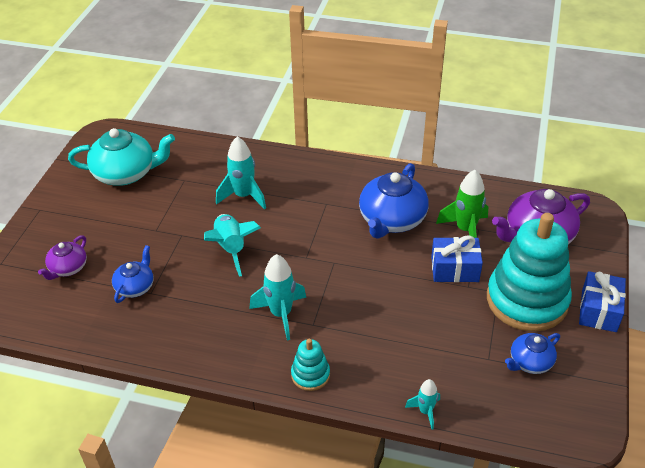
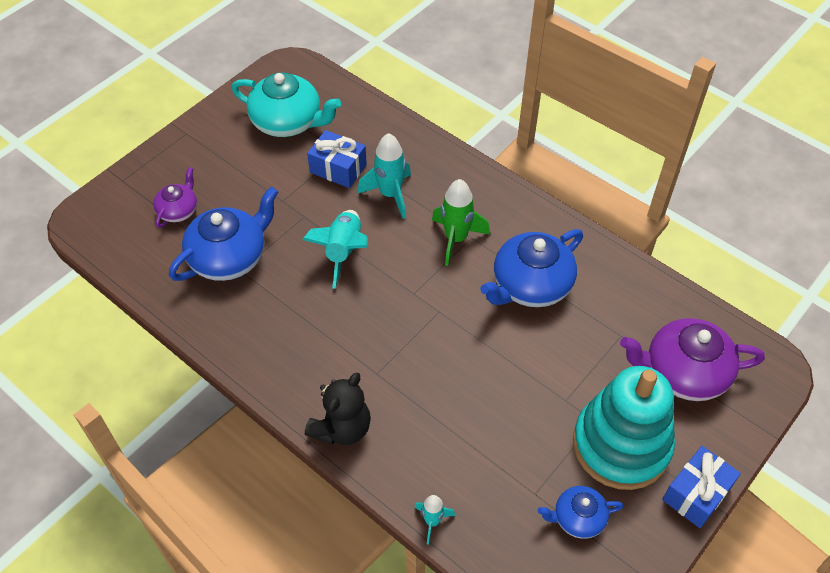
camera: 25 degrees right, 10 degrees up
purple teapot [38,235,87,280] -> purple teapot turned 150 degrees clockwise [153,167,197,228]
blue teapot [112,245,154,303] -> blue teapot [169,187,278,281], size x1.81
turquoise rocket [249,254,306,340] -> none
turquoise stacking toy [291,339,330,391] -> black teddy bear [305,372,371,445]
blue gift [431,235,483,282] -> blue gift moved to [307,130,367,188]
green rocket [436,170,488,238] -> green rocket moved to [432,179,490,266]

